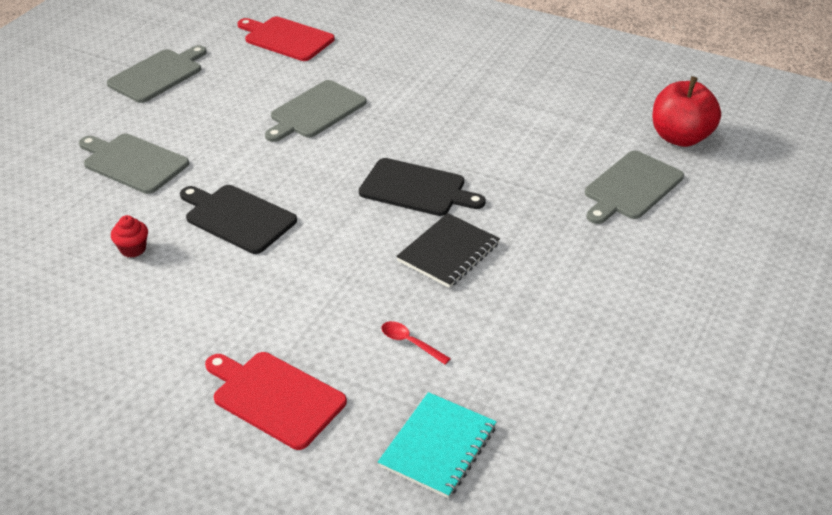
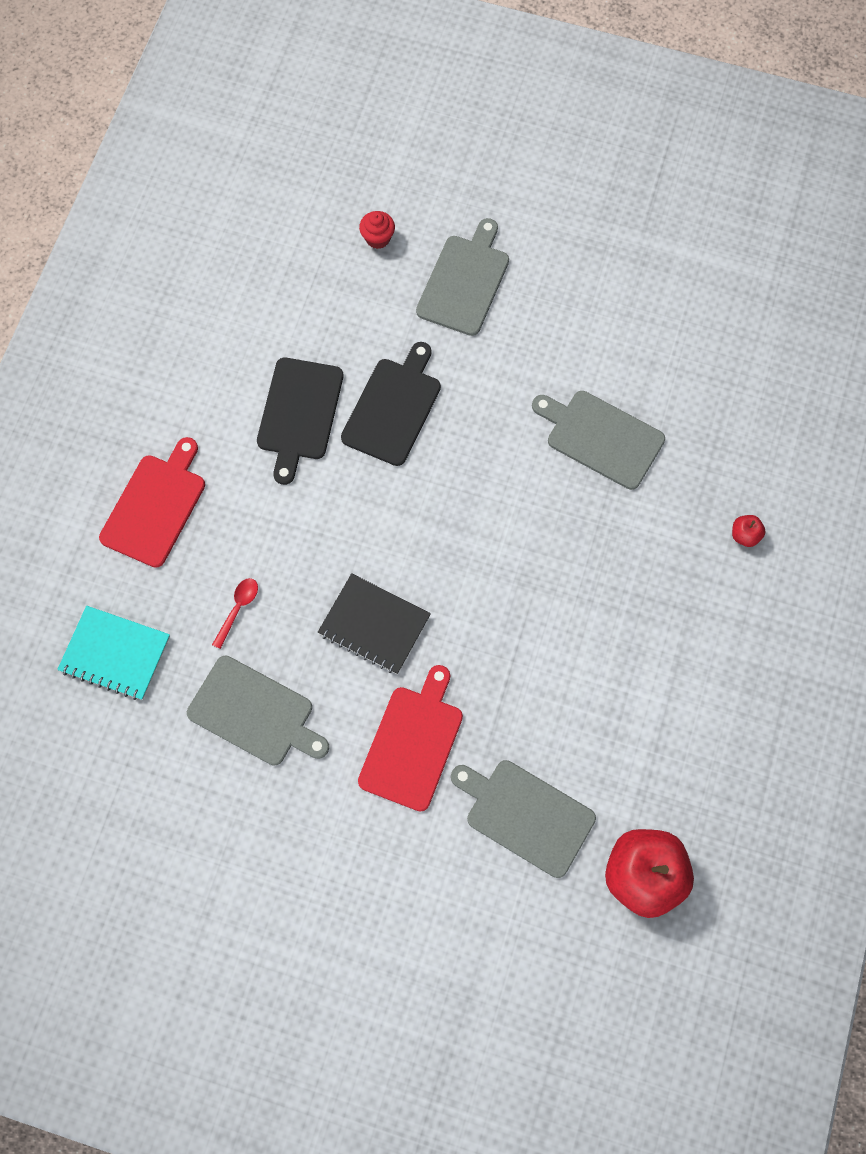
camera: 80 degrees right, 30 degrees up
grey cutting board [107,45,207,103] -> grey cutting board moved to [187,656,329,766]
red cupcake [111,215,148,258] -> red cupcake moved to [359,211,395,249]
red cutting board [237,17,335,61] -> red cutting board moved to [358,665,463,812]
black cutting board [359,158,486,216] -> black cutting board moved to [257,358,343,485]
none -> red apple [732,515,765,547]

